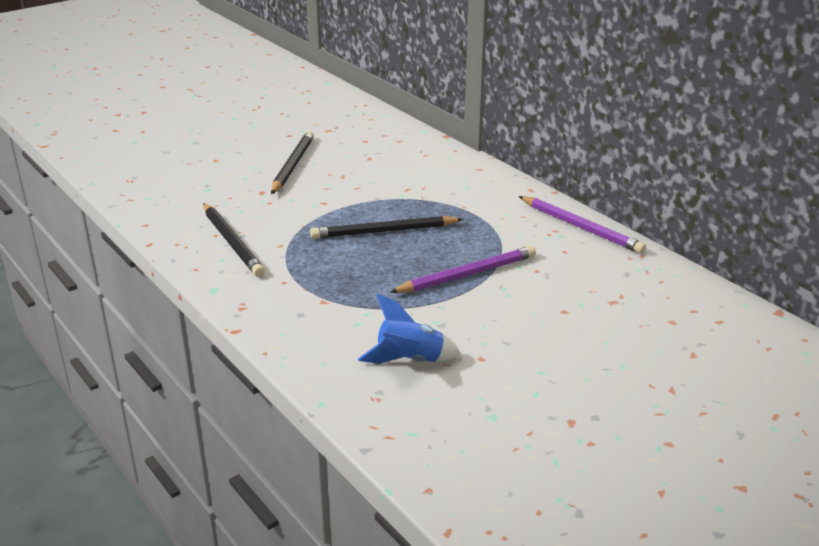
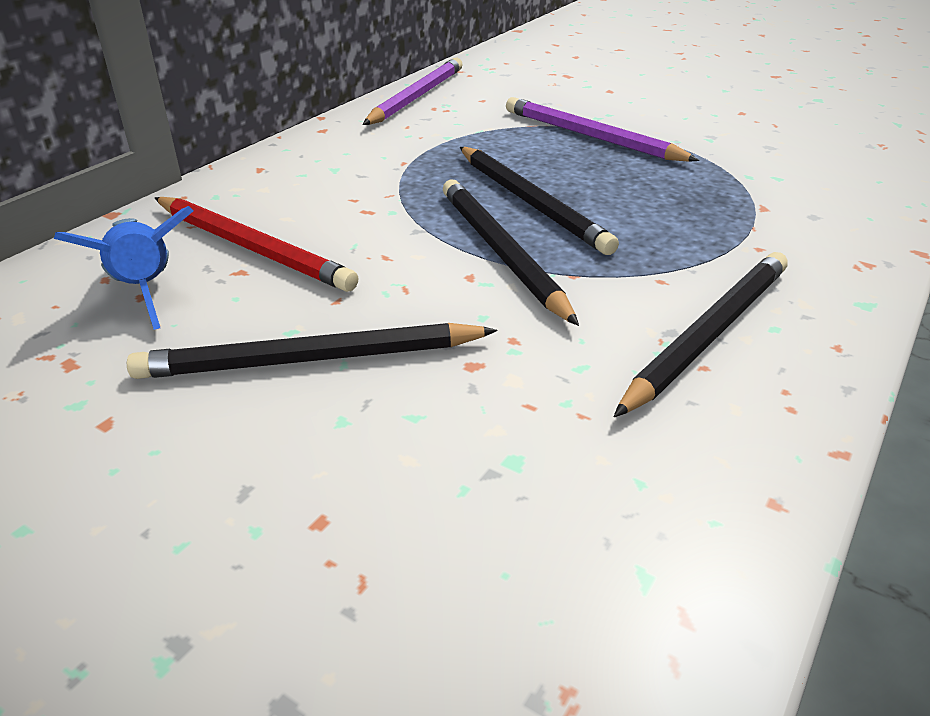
camera: 110 degrees left, 5 degrees up
blue rocket [358,294,461,364] -> blue rocket moved to [54,206,194,330]
none -> red pencil [155,197,358,292]
none -> black pencil [443,179,579,326]

